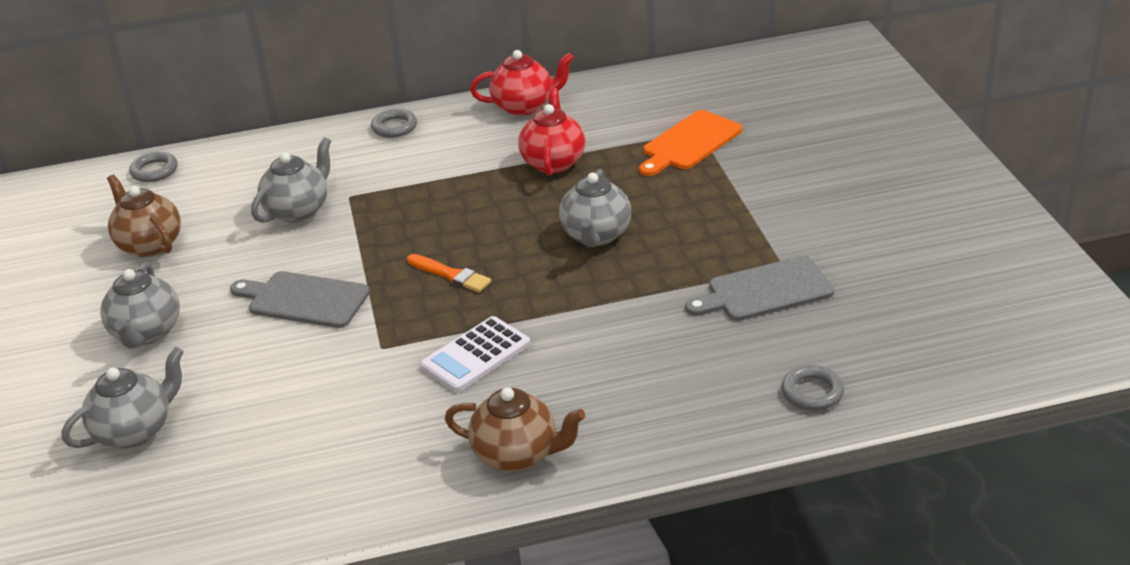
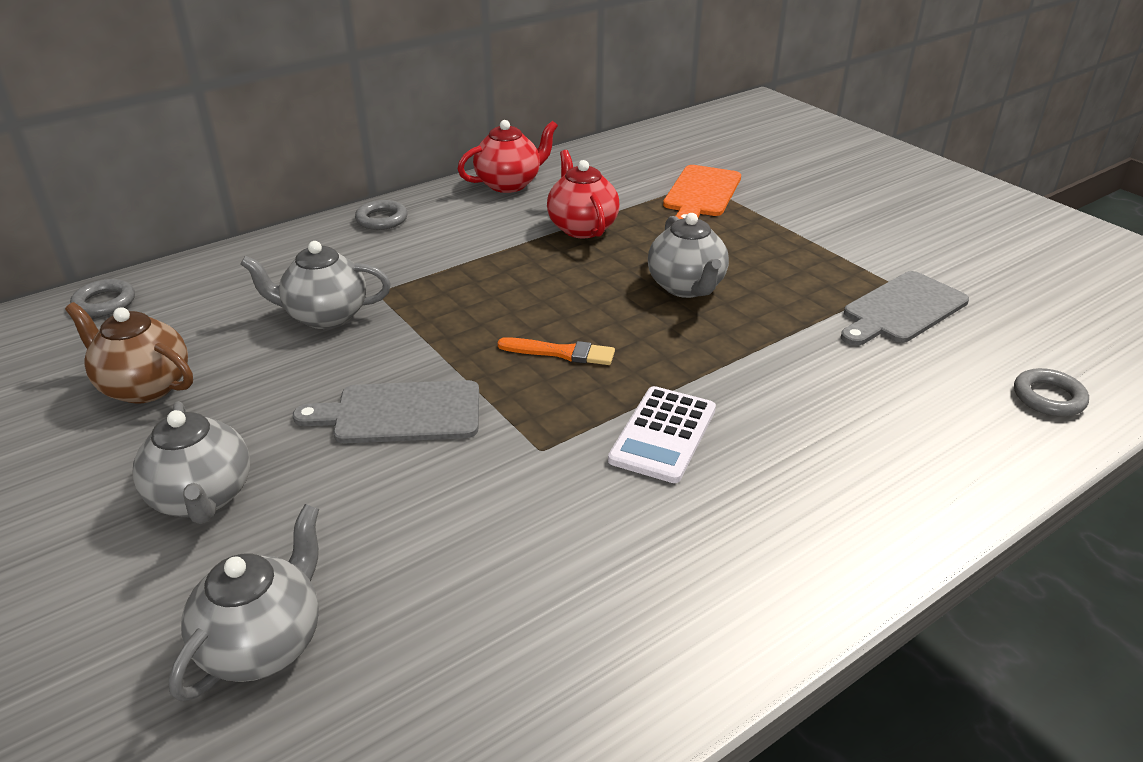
camera: 25 degrees left, 0 degrees up
grey teapot [251,137,331,223] -> grey teapot turned 105 degrees counterclockwise [241,241,391,329]
brown teapot [445,387,585,472] -> none

